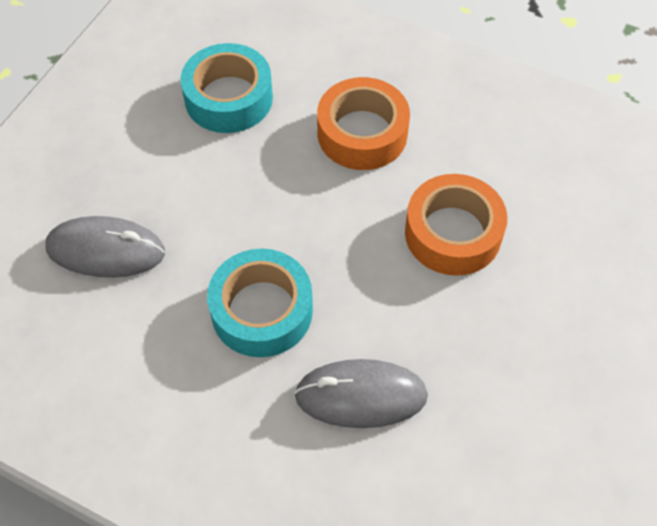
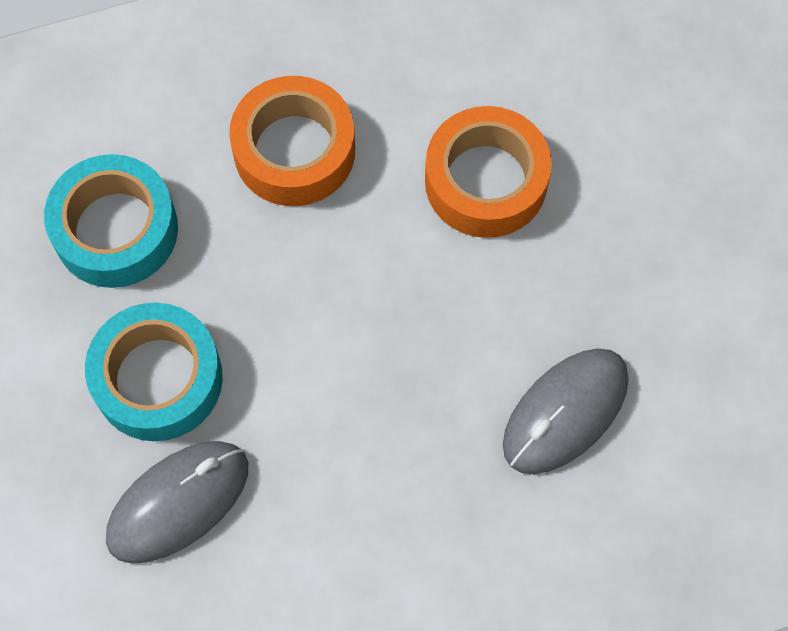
camera: 45 degrees left, 10 degrees up
turquoise tape [207,249,313,357] -> turquoise tape moved to [85,303,223,441]

